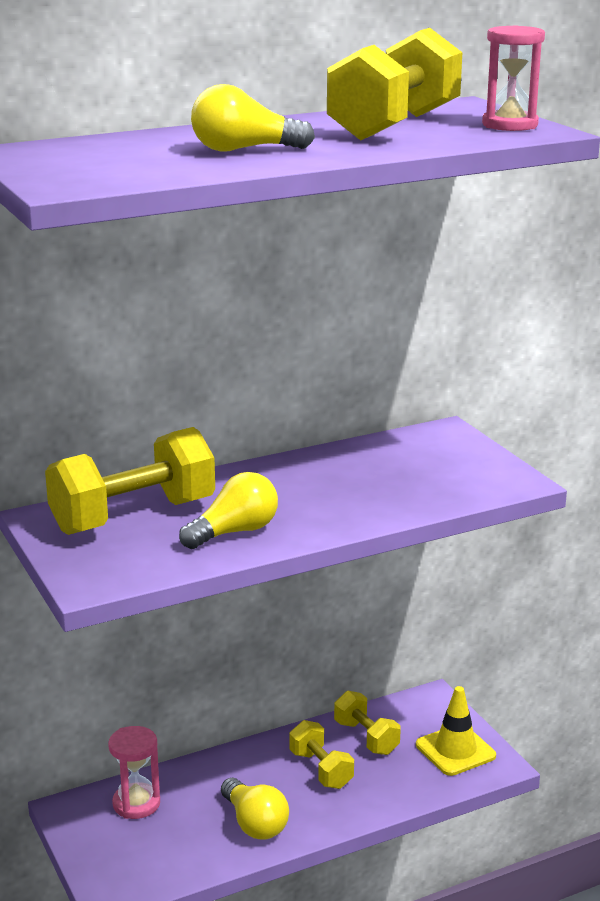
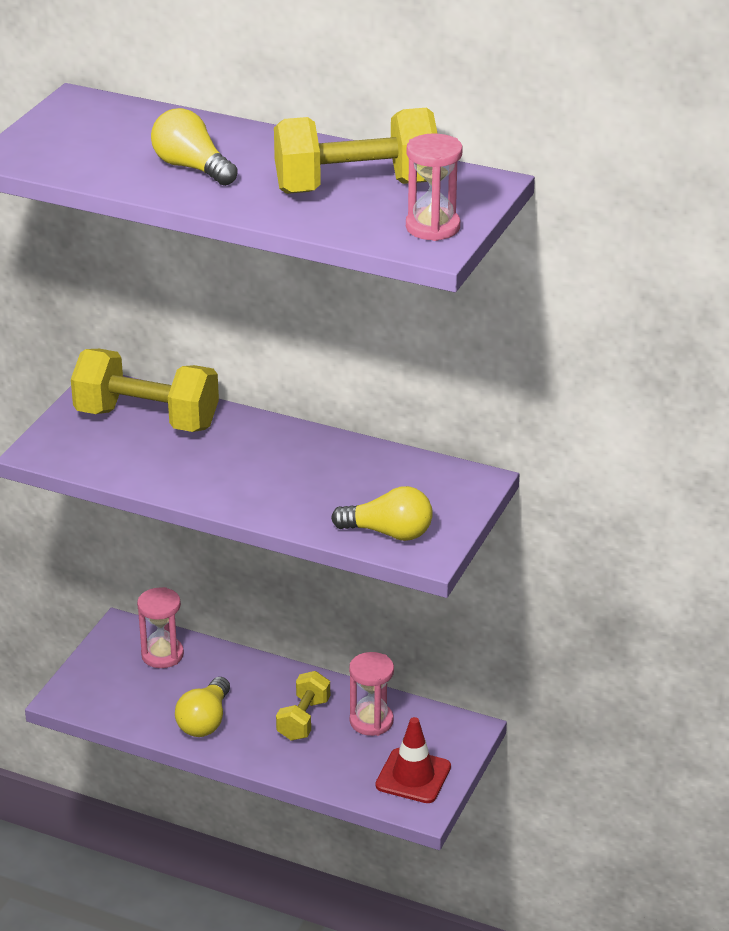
camera: 50 degrees right, 10 degrees up
yellow light bulb [179,472,278,549] -> yellow light bulb moved to [331,486,433,541]
yellow dumbbell [334,691,401,755] -> pink hourglass [349,652,394,736]
yellow traffic cone [416,686,496,776] -> red traffic cone [375,717,451,803]

